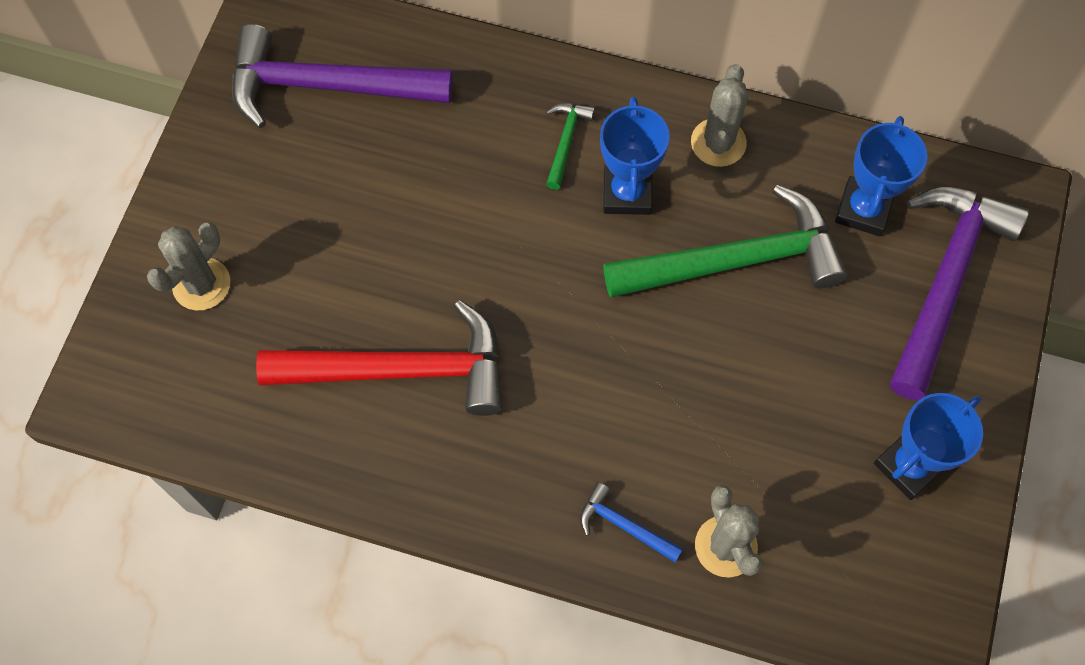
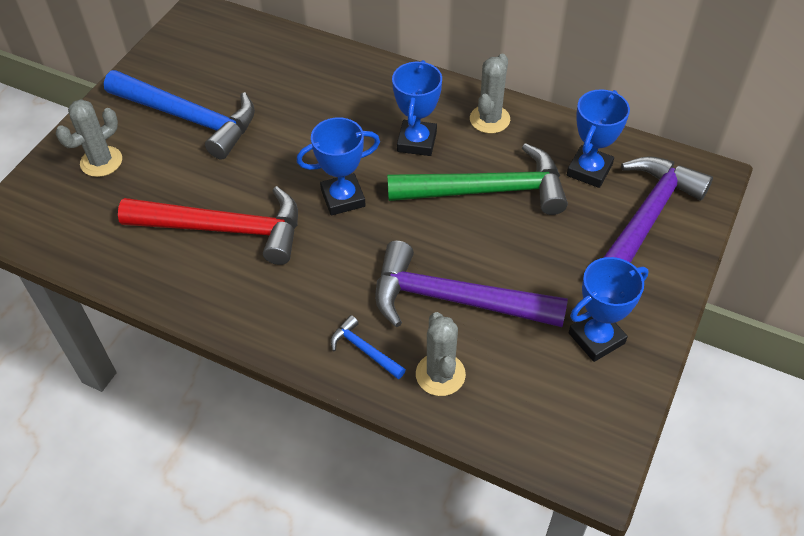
camera: 10 degrees right, 15 degrees down
purple hammer [232,24,453,128] -> purple hammer moved to [375,241,568,327]
green hammer [546,103,595,190] -> none
none -> blue hammer [104,70,255,159]
none -> blue trophy [297,118,380,216]

